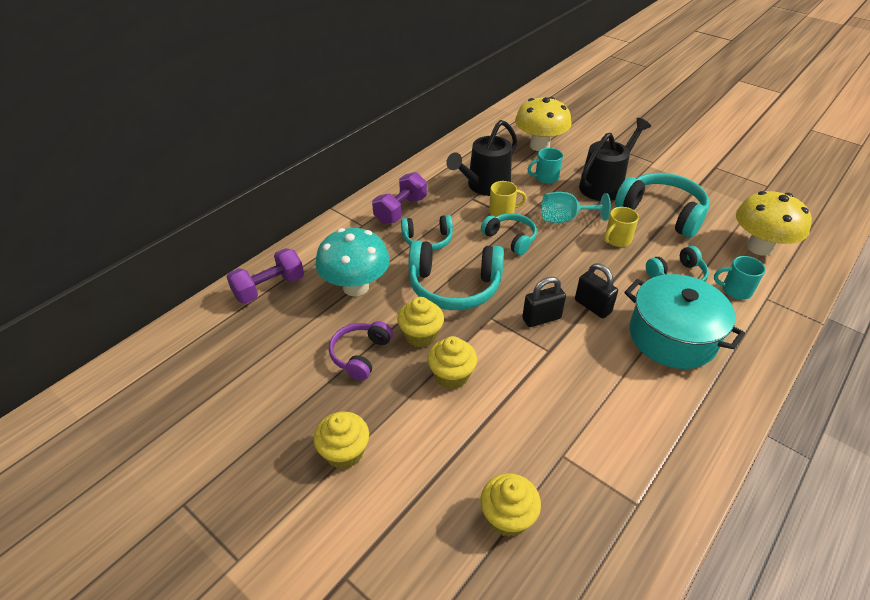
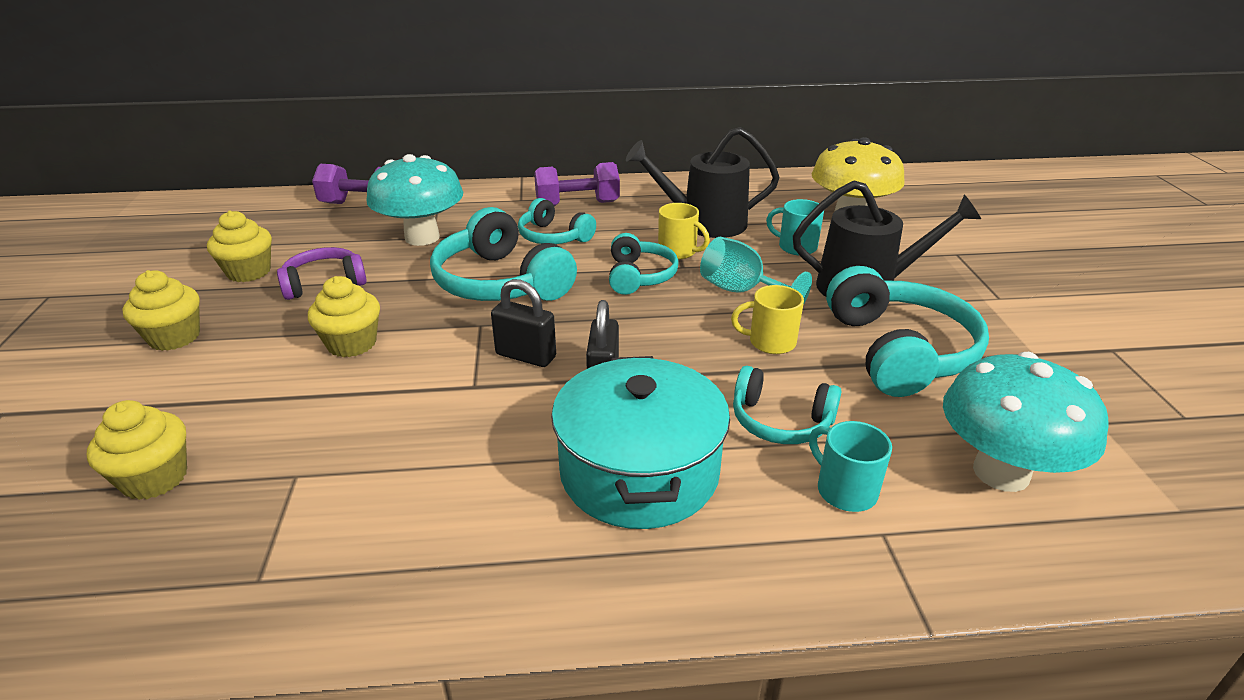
camera: 45 degrees right, 10 degrees down
yellow cupcake [397,297,444,348] -> yellow cupcake moved to [207,210,272,282]
yellow mushroom [736,191,812,256] -> turquoise mushroom [943,352,1109,492]

